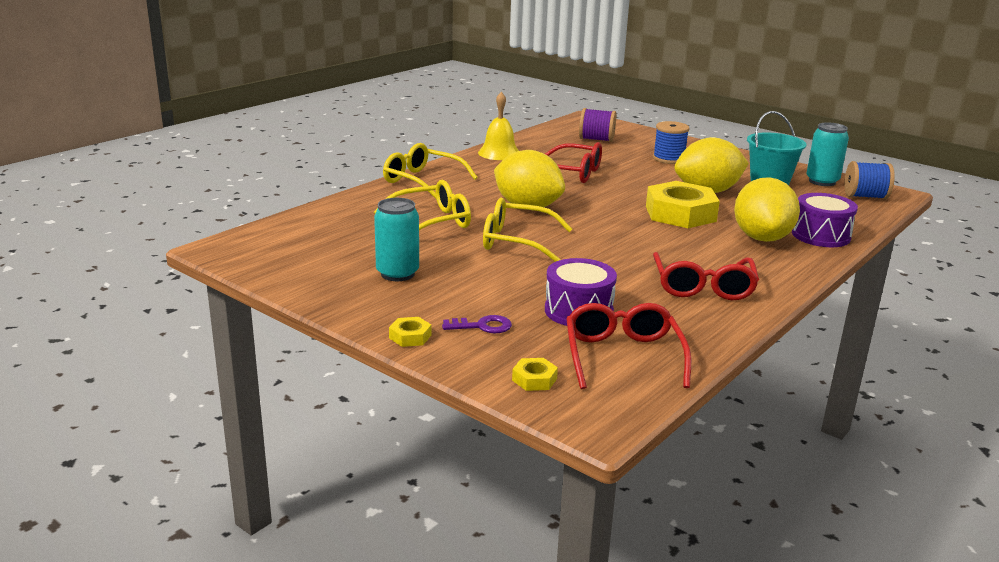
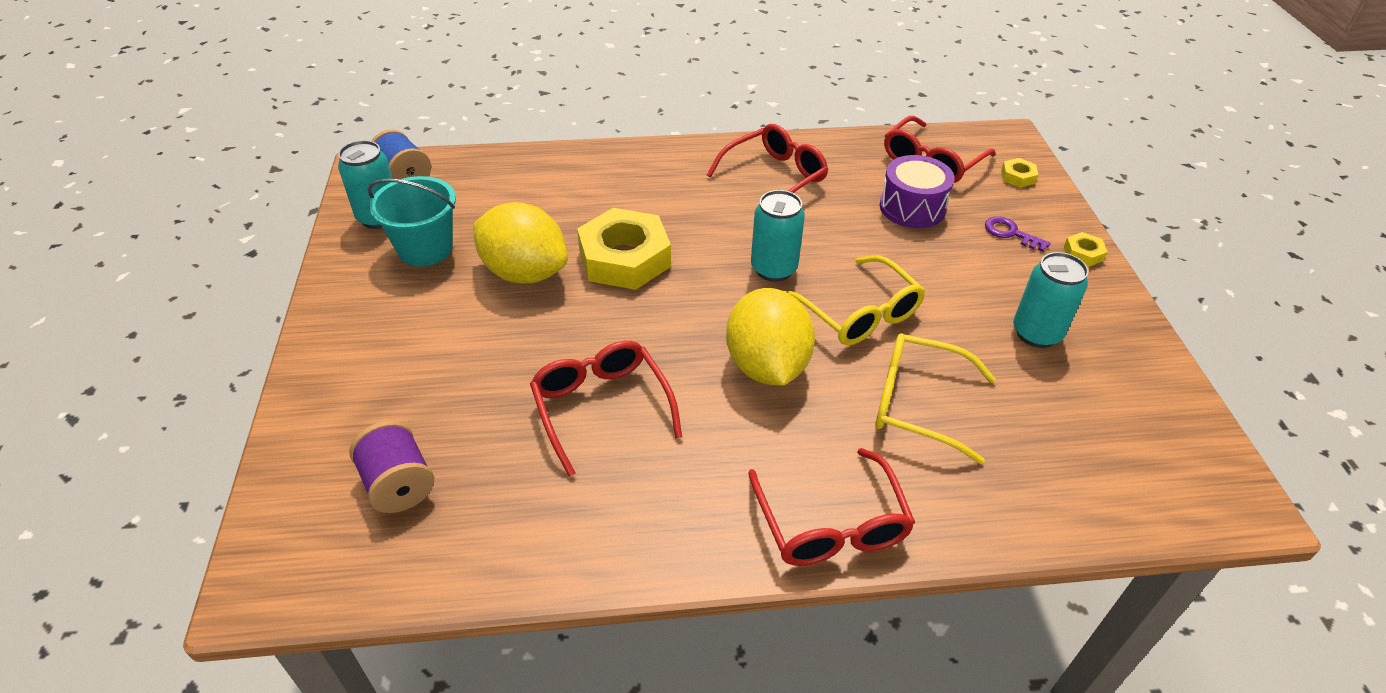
camera: 135 degrees left, 20 degrees up
yellow glasses [383,143,478,199] -> red glasses [748,448,915,566]
yellow bell [478,92,519,160] -> none
blue spool [653,121,689,164] -> none
yellow lemon [734,177,800,242] -> none
purple drum [792,193,858,247] -> none
none -> turquoise can [751,190,805,282]

